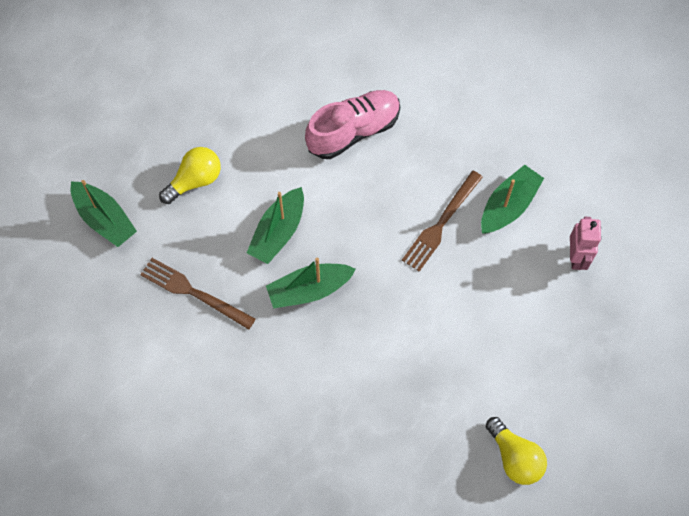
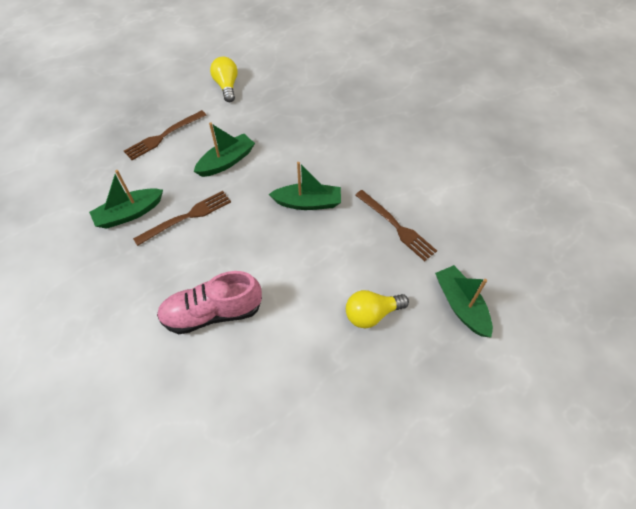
camera: 160 degrees left, 10 degrees down
green boat [247,187,304,264] -> green boat moved to [194,123,255,177]
pink robot [570,217,601,270] -> none
none -> brown fork [124,110,206,160]

